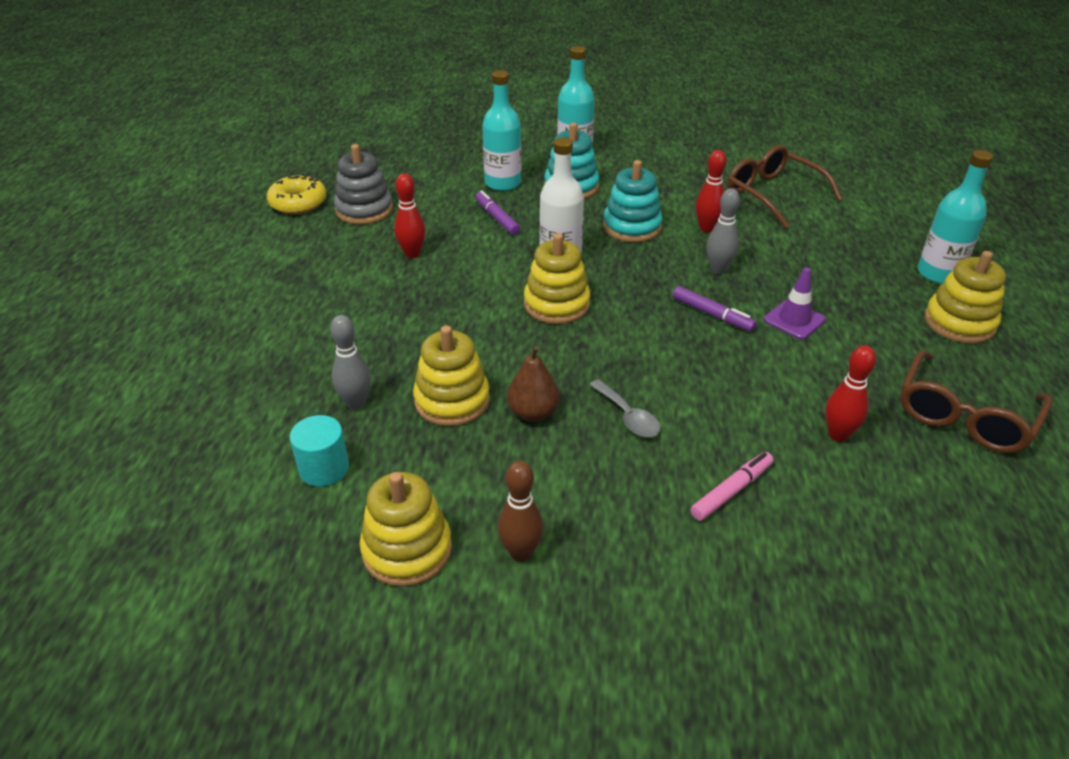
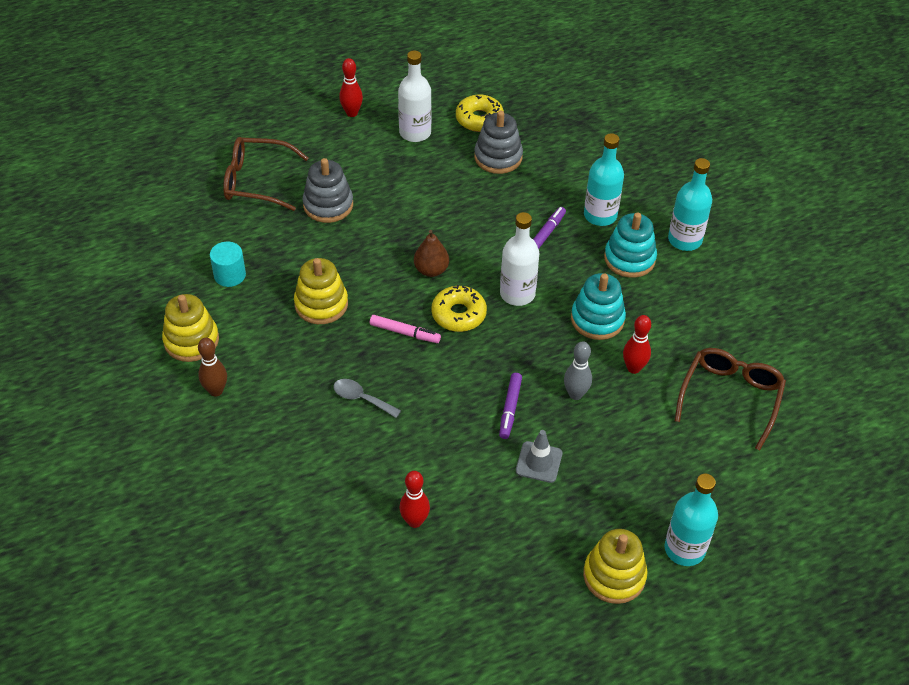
camera: 60 degrees right, 10 degrees up
grey bowling pin [330,315,371,410] -> none
red bowling pin [394,173,425,258] -> red bowling pin moved to [339,58,363,117]
brown pear [507,345,560,422] -> brown pear moved to [414,230,449,277]
yellow stacking toy [524,233,590,324] -> yellow donut [431,285,487,332]
grey spoon [589,379,661,437] -> grey spoon turned 90 degrees clockwise [333,379,401,418]
pink marker [691,452,773,521] -> pink marker moved to [370,315,441,343]
purple traffic cone [764,268,826,340] -> grey traffic cone [516,430,562,483]
brown glasses [900,350,1052,453] -> brown glasses moved to [223,137,308,211]
none -> grey stacking toy [303,158,353,223]
none -> white bottle [398,50,432,142]

